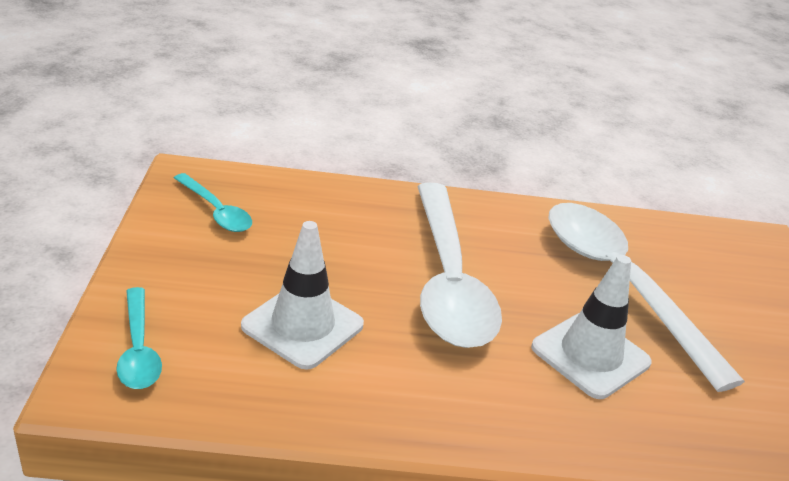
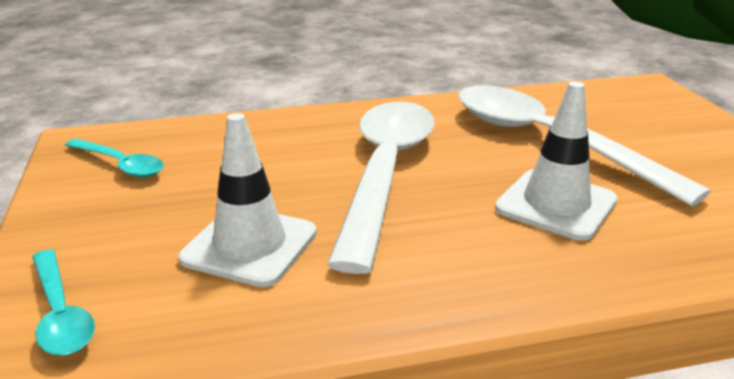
camera: 10 degrees left, 5 degrees down
white spoon [417,182,502,348] -> white spoon turned 150 degrees counterclockwise [327,102,434,274]

